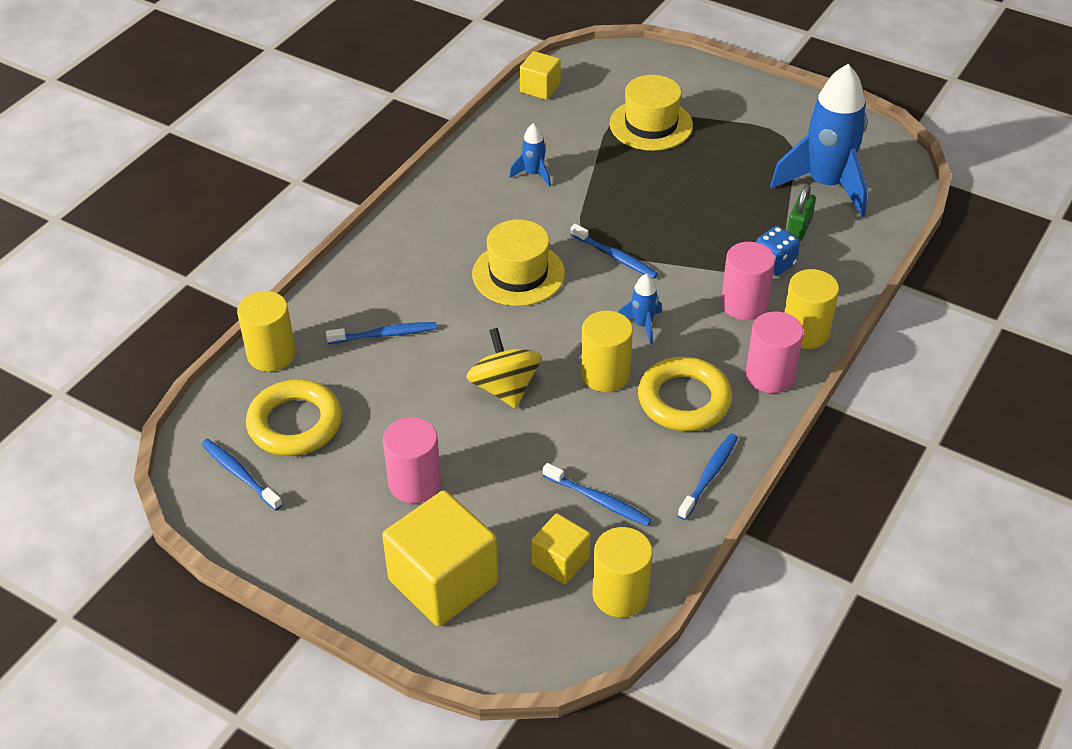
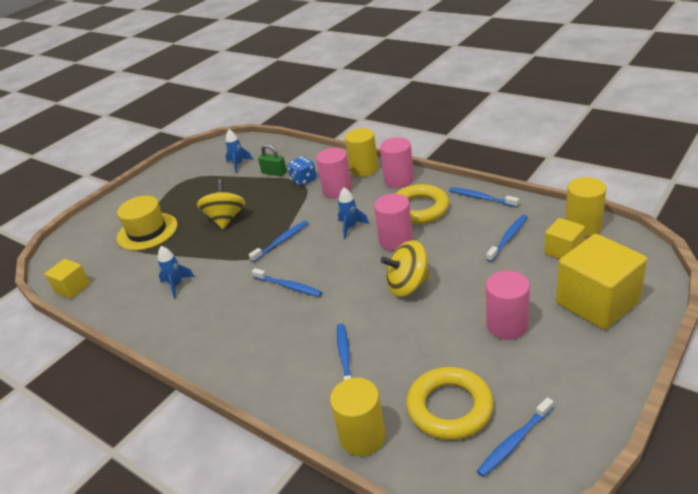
camera: 80 degrees left, 10 degrees down
yellow hat [472,219,565,306] -> blue toothbrush [252,268,322,297]
yellow cylinder [581,311,633,392] -> pink cylinder [374,194,413,251]
blue rocket [770,64,868,217] -> blue rocket [226,130,253,173], size x0.44
none -> yellow spinning top [197,180,246,229]

